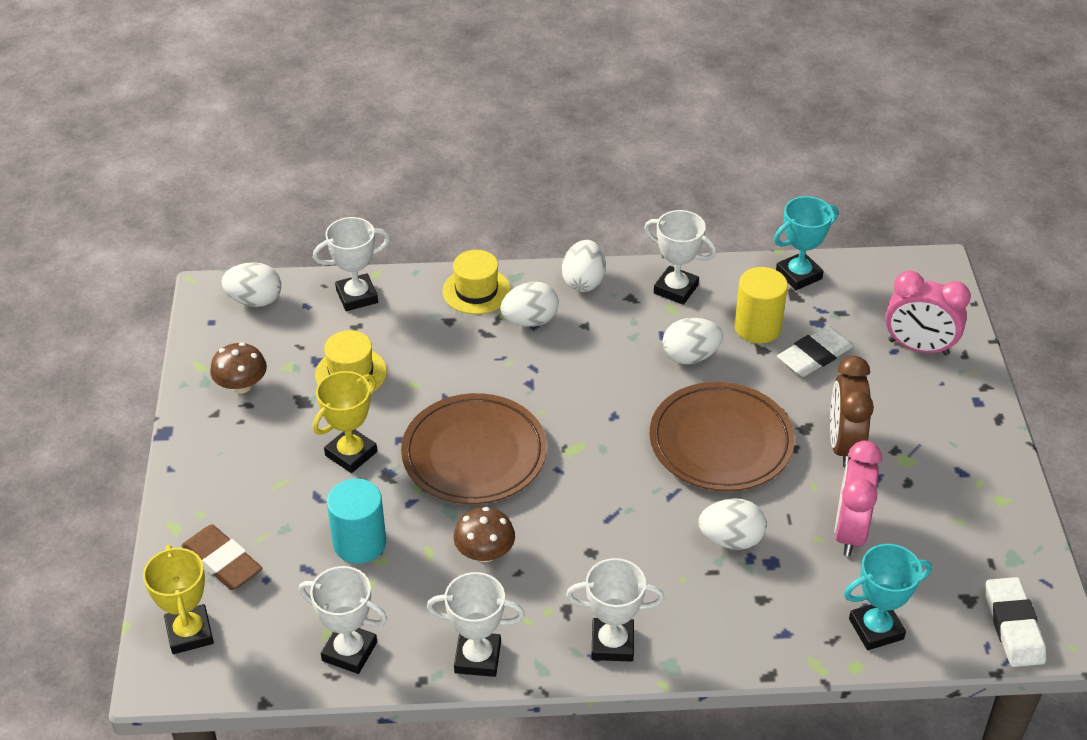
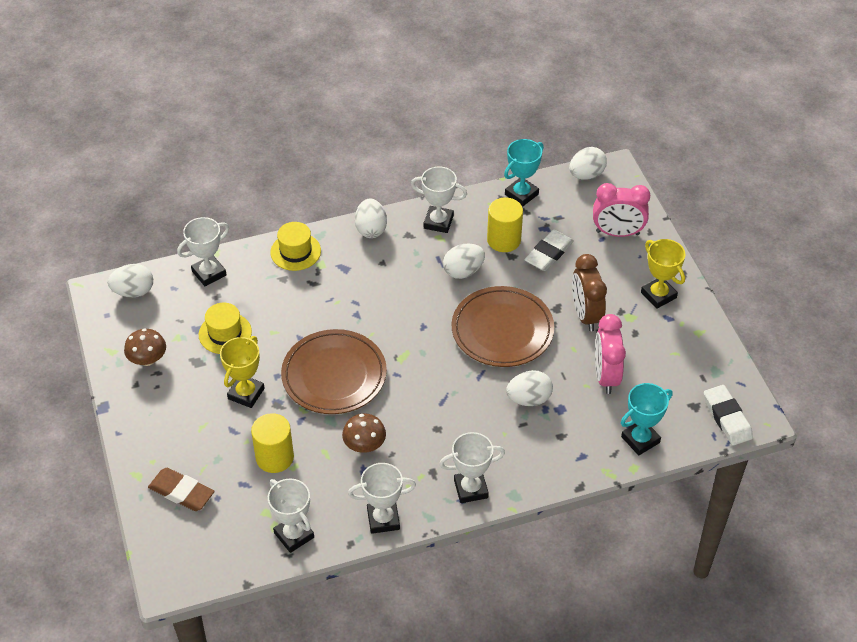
camera: 15 degrees left, 5 degrees up
yellow trophy [143,545,214,654] -> yellow trophy moved to [641,239,685,309]
white trophy [299,566,387,674] -> white trophy turned 45 degrees clockwise [268,479,314,553]
turquoise cylinder [327,479,386,564] -> yellow cylinder [251,413,294,473]
white egg [500,282,559,327] -> white egg moved to [569,147,607,180]

